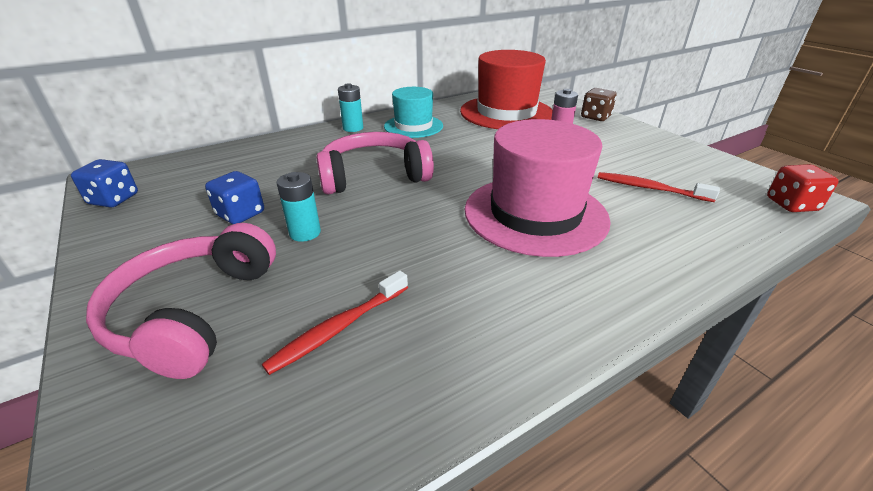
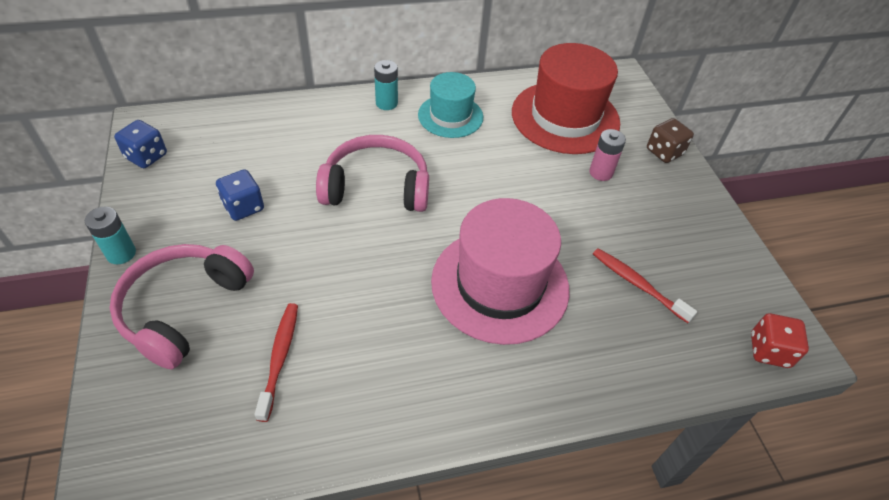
camera: 15 degrees right, 15 degrees up
red toothbrush [262,271,408,375] -> red toothbrush turned 120 degrees clockwise [255,303,298,422]
turquoise battery [277,172,321,242] -> turquoise battery moved to [85,207,136,264]

